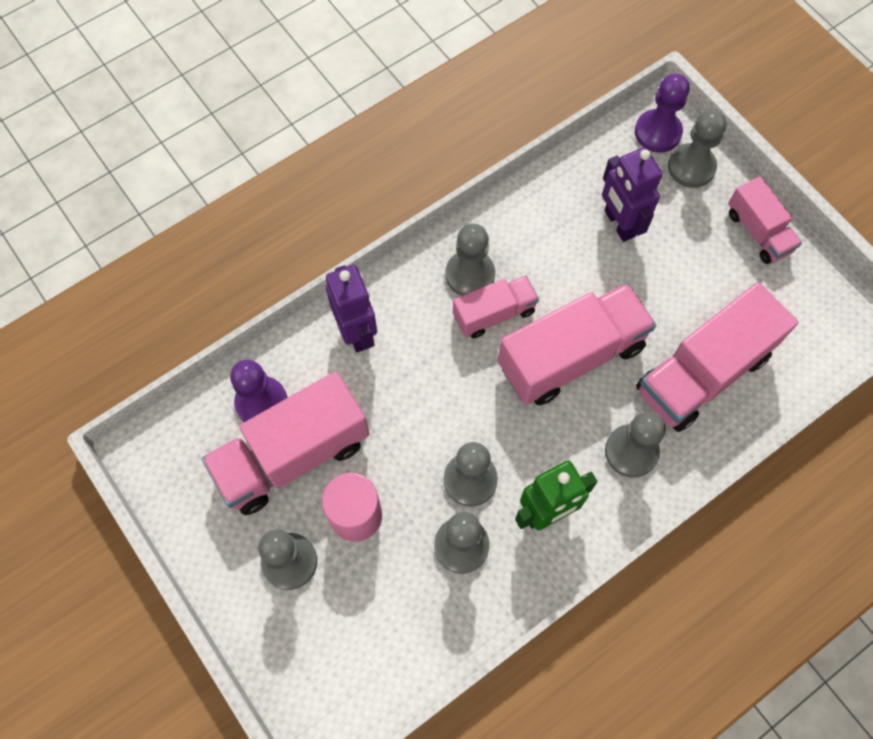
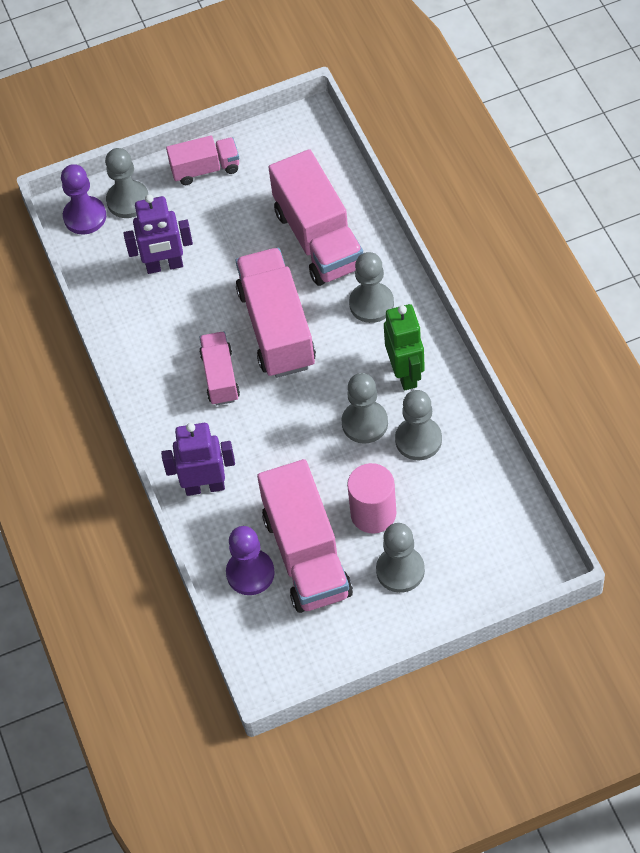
camera: 70 degrees left, 10 degrees down
grey pawn [446,224,495,296] -> none

